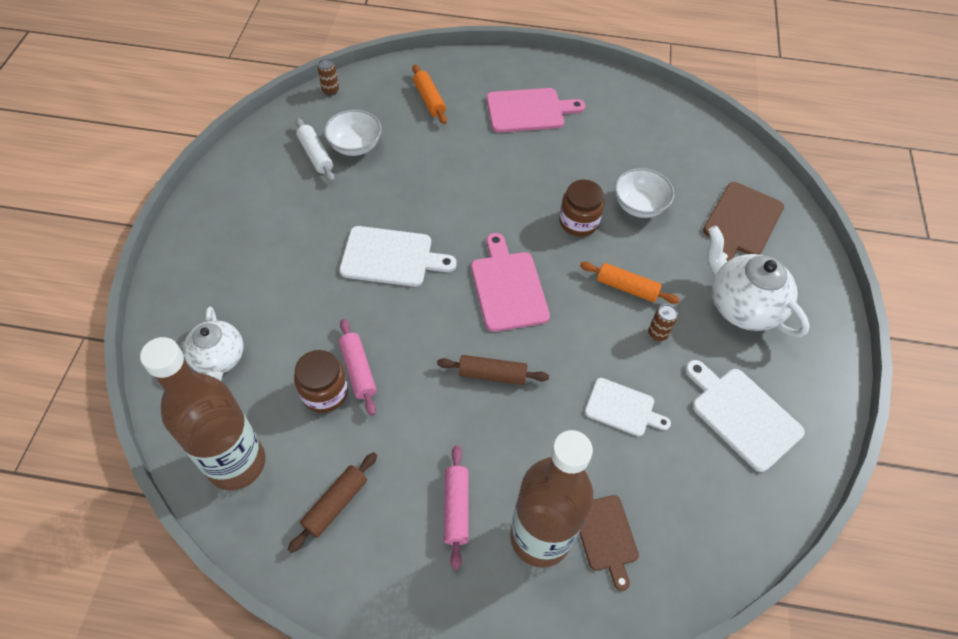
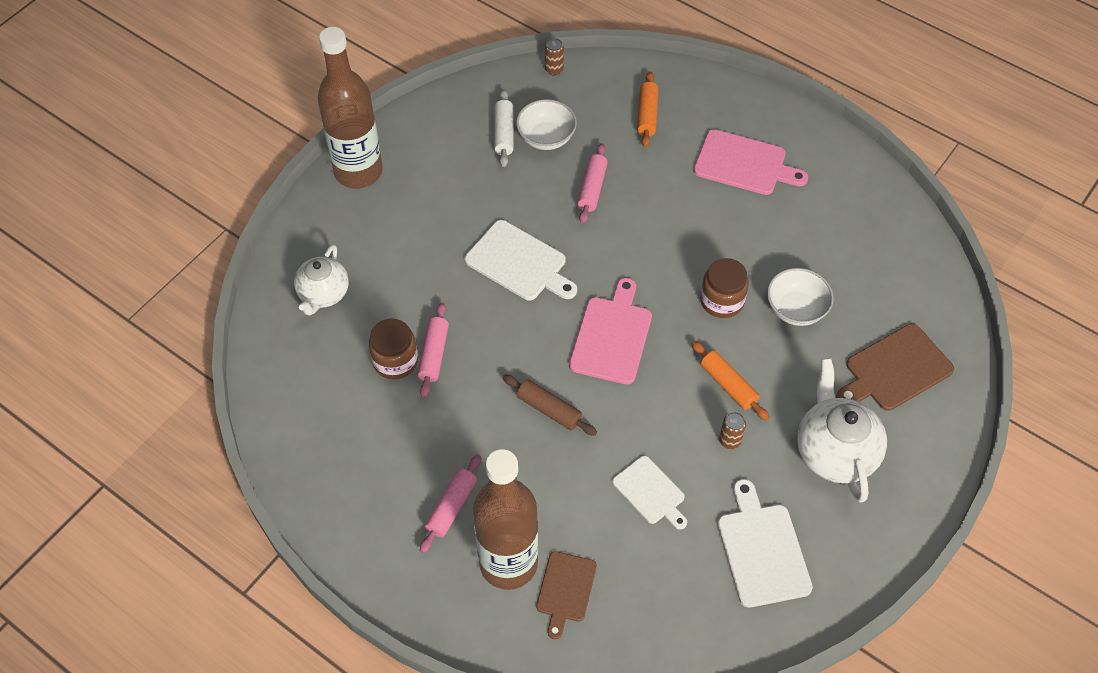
camera: 30 degrees right, 0 degrees up
brown bottle [140,337,265,490] -> brown bottle moved to [318,27,383,189]
brown rolling pin [288,452,377,553] -> none
none -> pink rolling pin [577,143,608,224]

